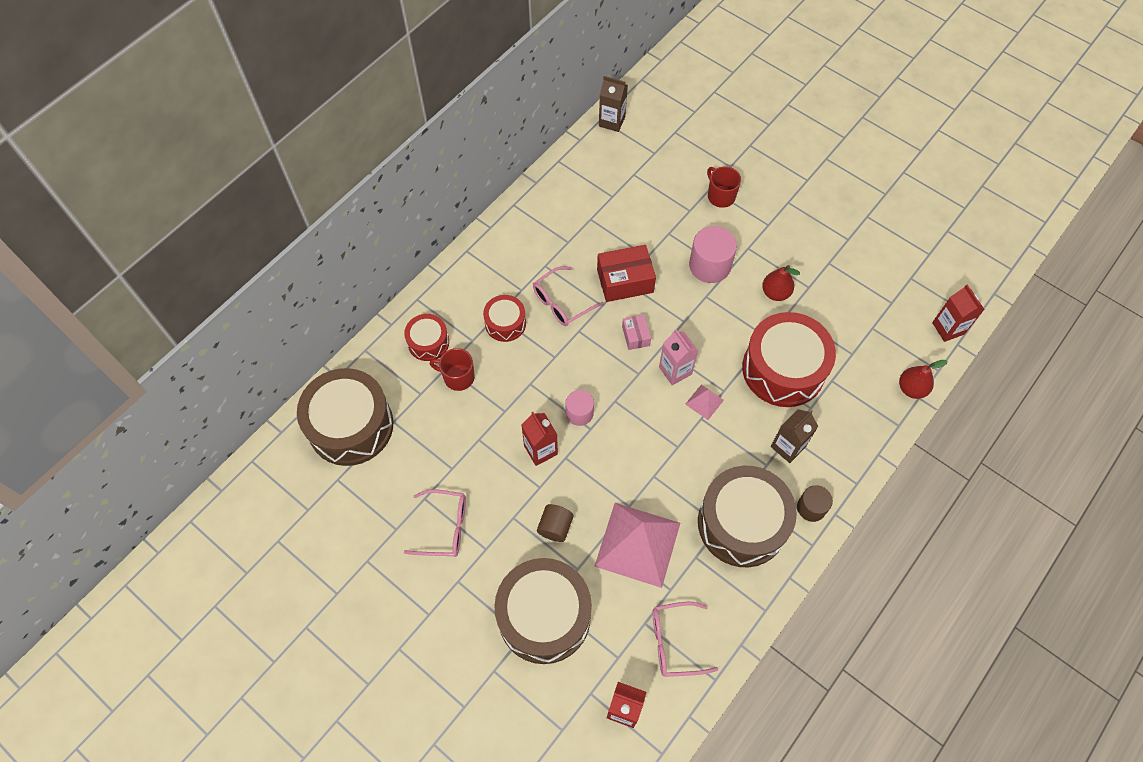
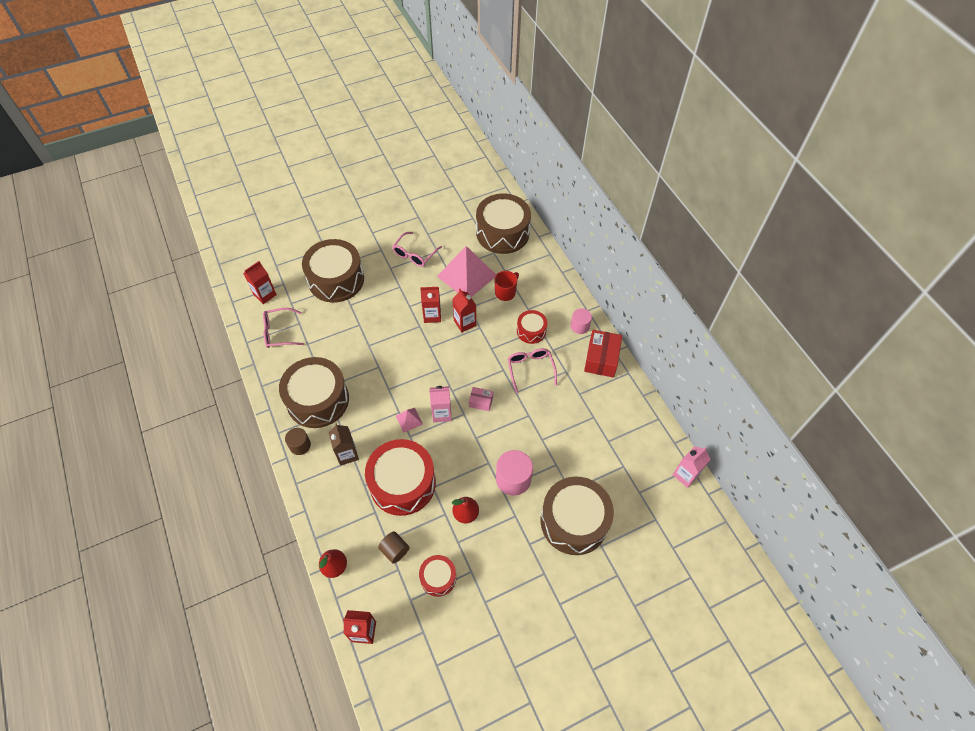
camera: 115 degrees right, 5 degrees down
red drum [404,314,449,361] -> red drum moved to [419,555,456,597]
brown cylinder [537,504,574,542] -> brown cylinder moved to [378,531,410,564]
pink cylinder [566,390,594,426] -> pink cylinder moved to [571,308,592,334]
pink pyramid [595,503,680,588] -> pink pyramid moved to [437,246,496,297]
red box [597,245,656,302] -> red box moved to [584,330,622,378]
brown carton [599,76,628,132] -> pink carton [673,446,711,488]
pink glasses [652,602,719,677] -> pink glasses turned 120 degrees counterclockwise [263,308,304,348]
red mug [707,166,741,208] -> brown drum [541,477,614,555]
none -> red carton [452,289,476,333]

